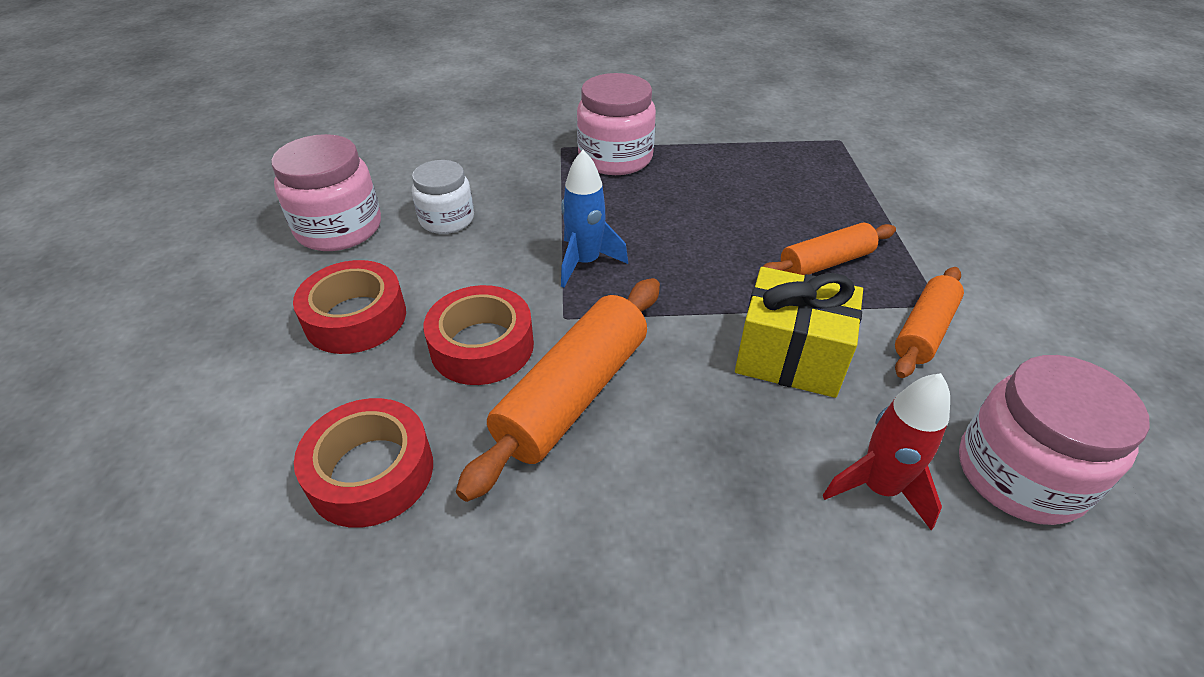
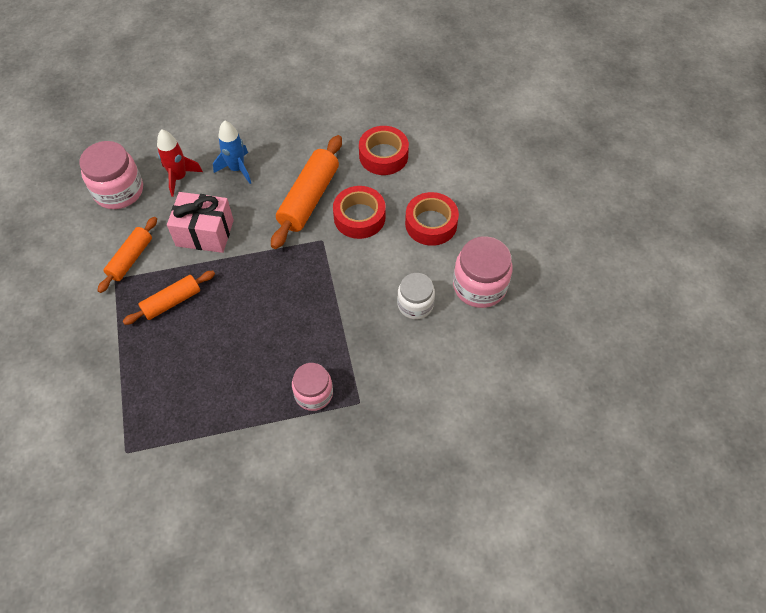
camera: 170 degrees right, 15 degrees up
blue rocket [561,150,628,288] -> blue rocket moved to [213,120,251,184]
pink jar [577,73,656,175] -> pink jar [292,363,333,411], size x0.66
yellow gift [735,267,863,398] -> pink gift [167,192,234,253]

